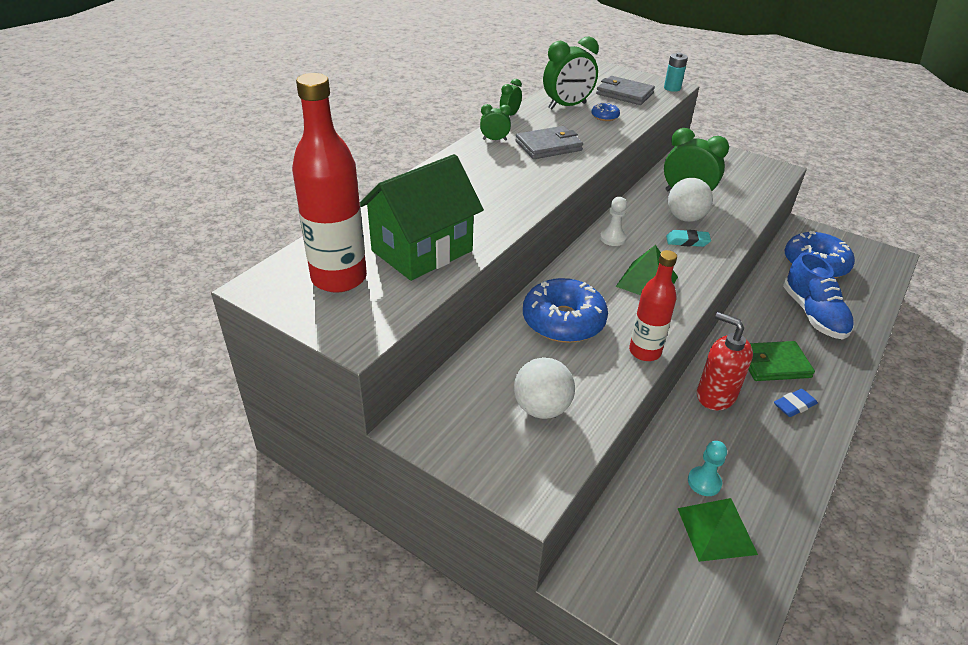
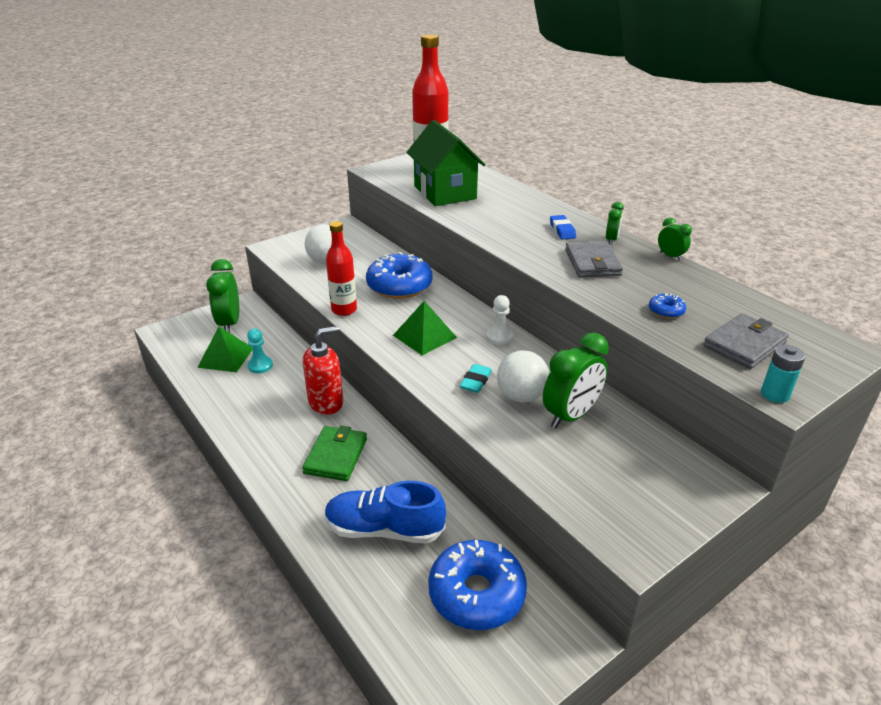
camera: 110 degrees right, 5 degrees down
green clock [543,37,599,110] -> green clock moved to [206,259,239,333]
blue eraser [774,389,818,417] -> blue eraser moved to [550,215,576,240]

